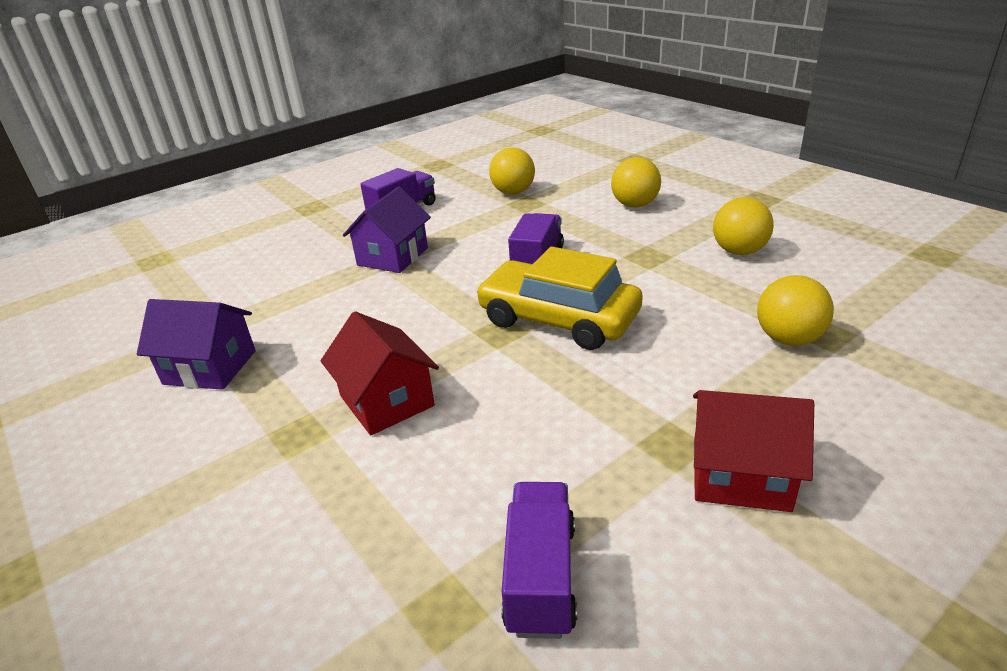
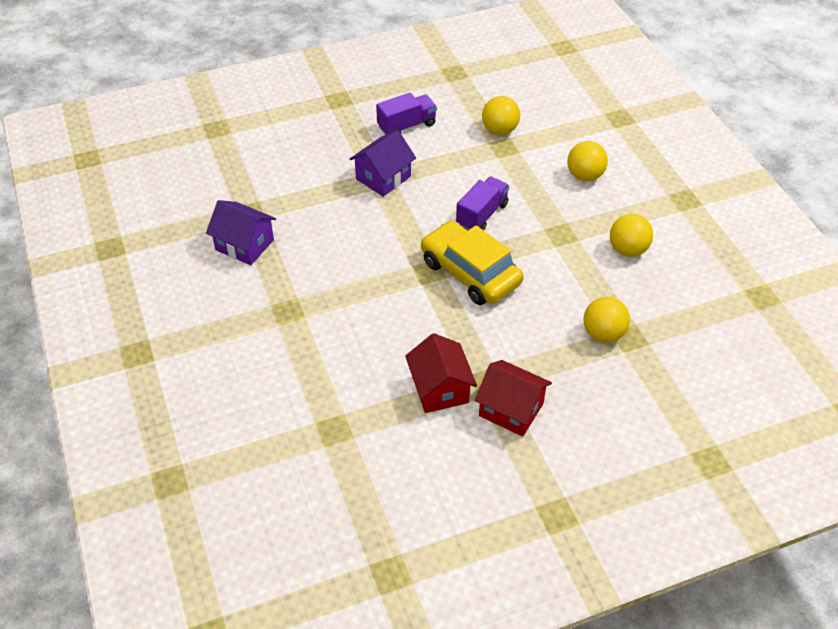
camera: 15 degrees right, 15 degrees up
red house [321,311,439,435] -> red house moved to [405,333,477,413]
purple truck [502,482,577,639] -> none

